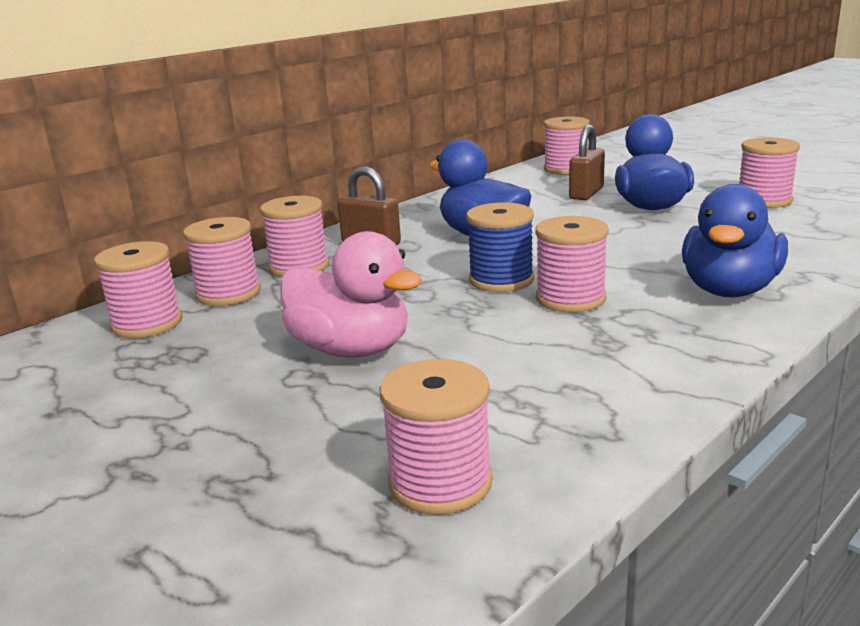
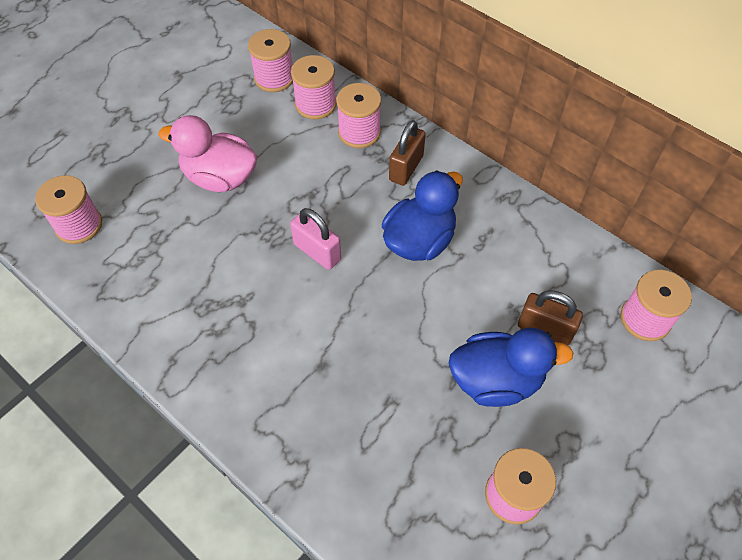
camera: 85 degrees right, 35 degrees up
pink duck [280,231,422,358] -> pink duck turned 75 degrees clockwise [158,115,257,192]
blue spool [466,202,534,292] -> pink padlock [290,208,341,270]
pink spool [535,216,609,312] -> none
blue duck [682,184,788,297] -> none

